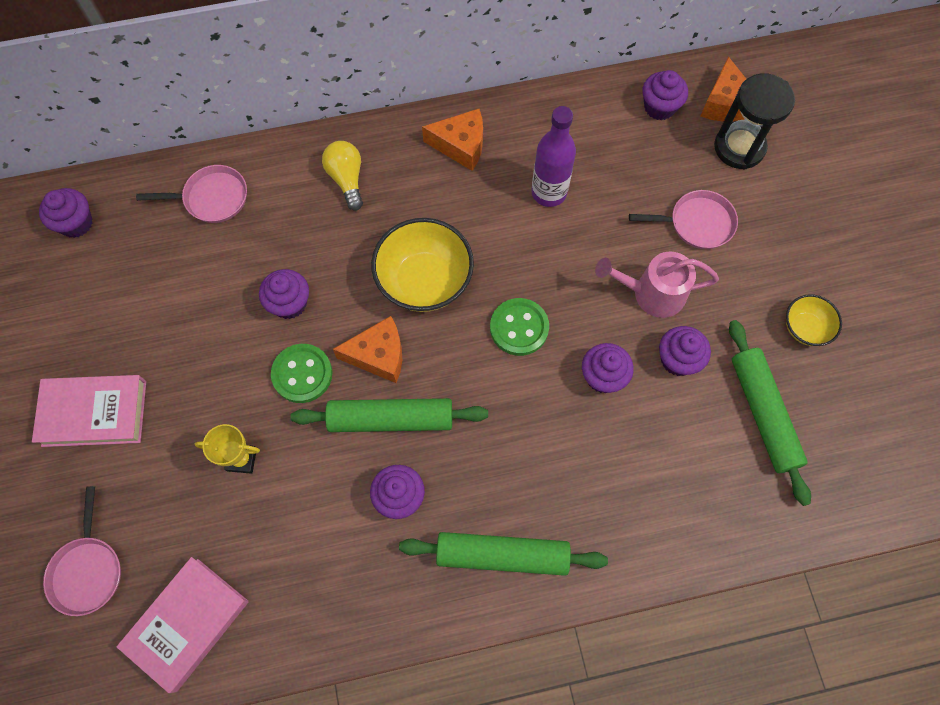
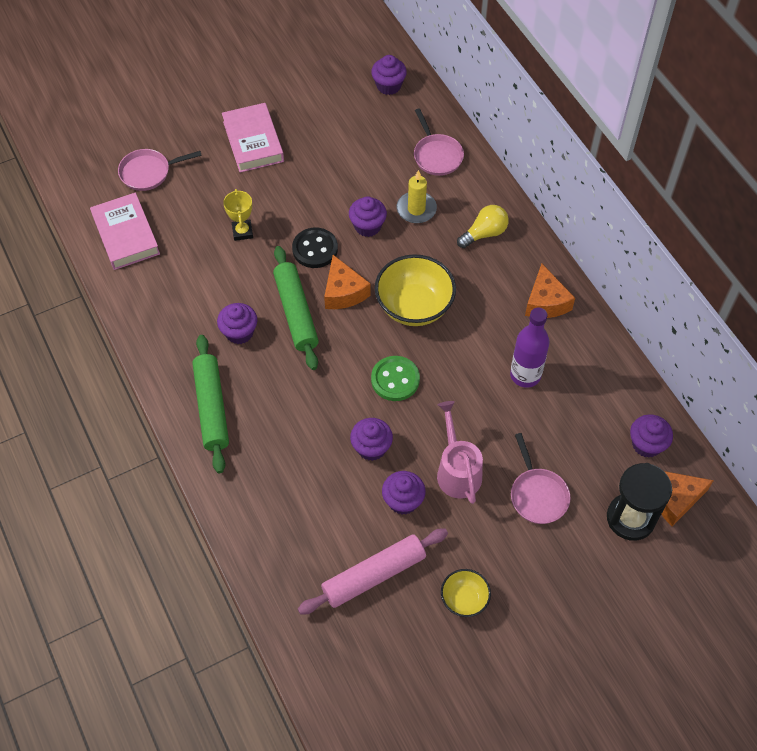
camera: 75 degrees right, 10 degrees down
pink book [116,557,249,693] -> pink book turned 45 degrees clockwise [90,193,160,270]
green button [271,344,332,403] -> black button [292,228,338,268]
green rolling pin [729,320,811,506] -> pink rolling pin [298,529,448,615]
none -> yellow candle [397,170,437,223]

